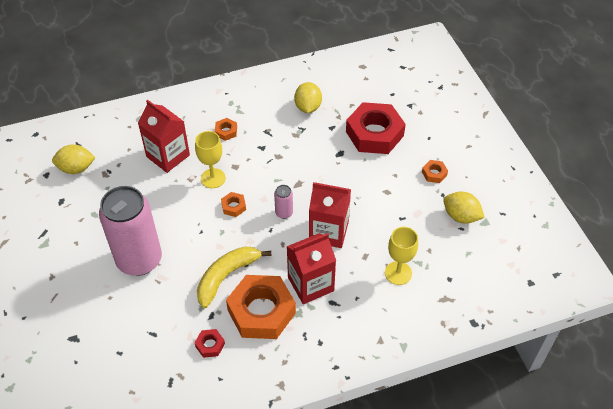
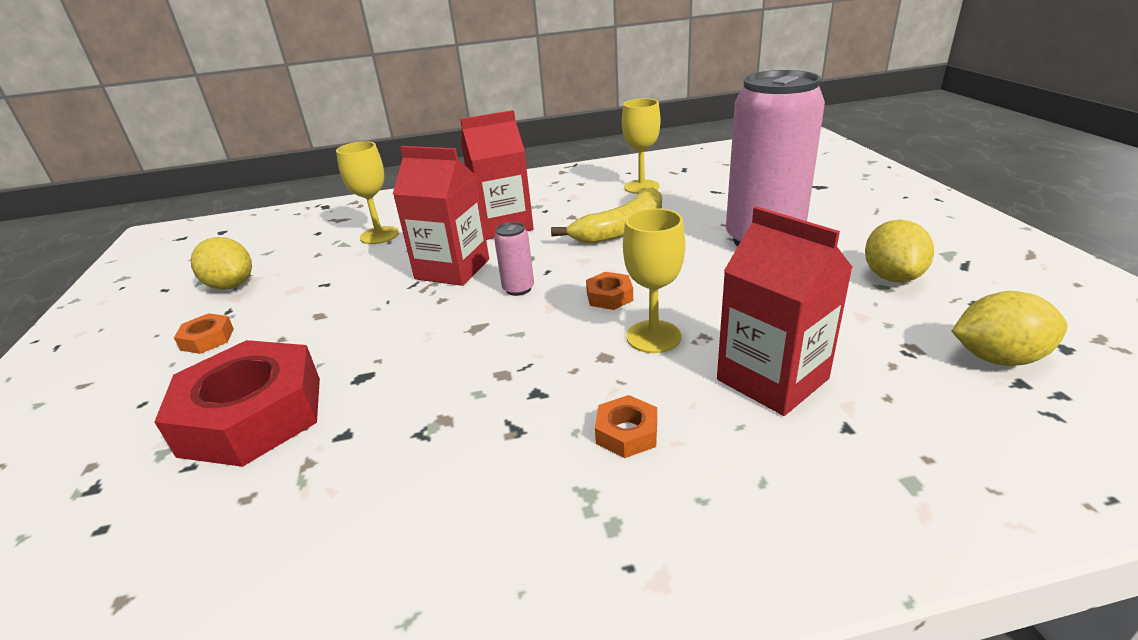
camera: 170 degrees left, 20 degrees down
red nut [194,329,225,358] -> yellow goblet [622,99,660,194]
orange nut [226,275,296,339] -> none
yellow lemon [294,82,322,113] -> yellow lemon moved to [865,220,934,283]

